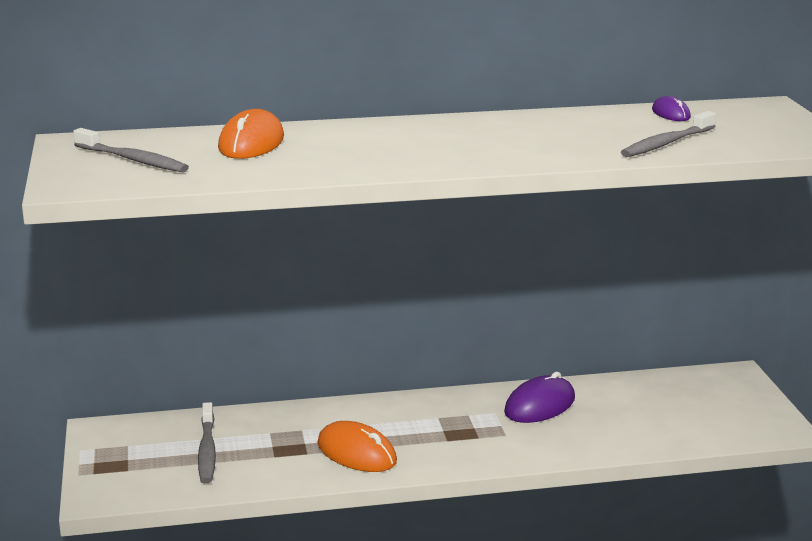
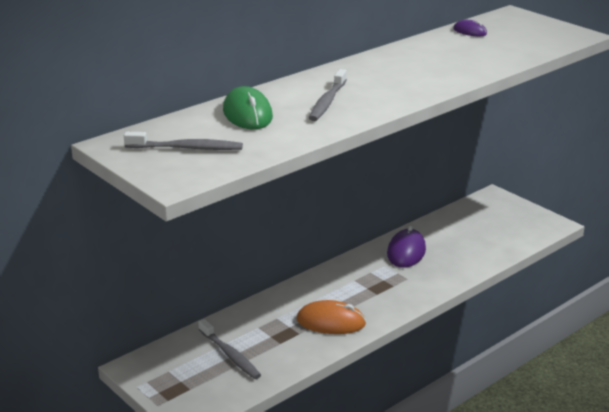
camera: 30 degrees left, 5 degrees up
orange mouse [218,109,284,159] -> green mouse [223,86,273,129]
grey toothbrush [621,111,716,157] -> grey toothbrush moved to [309,69,347,121]

